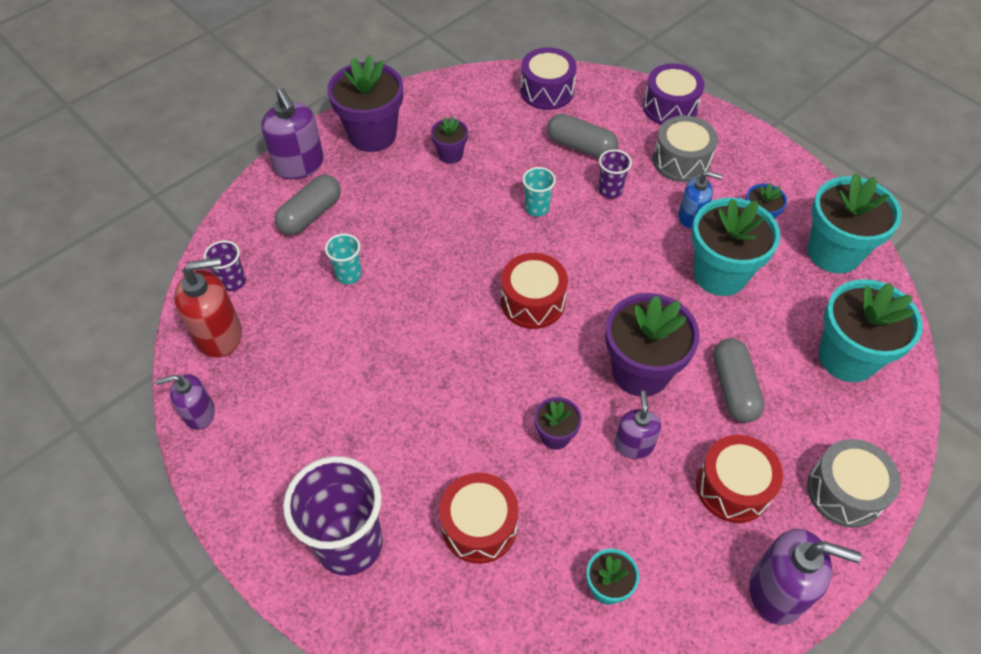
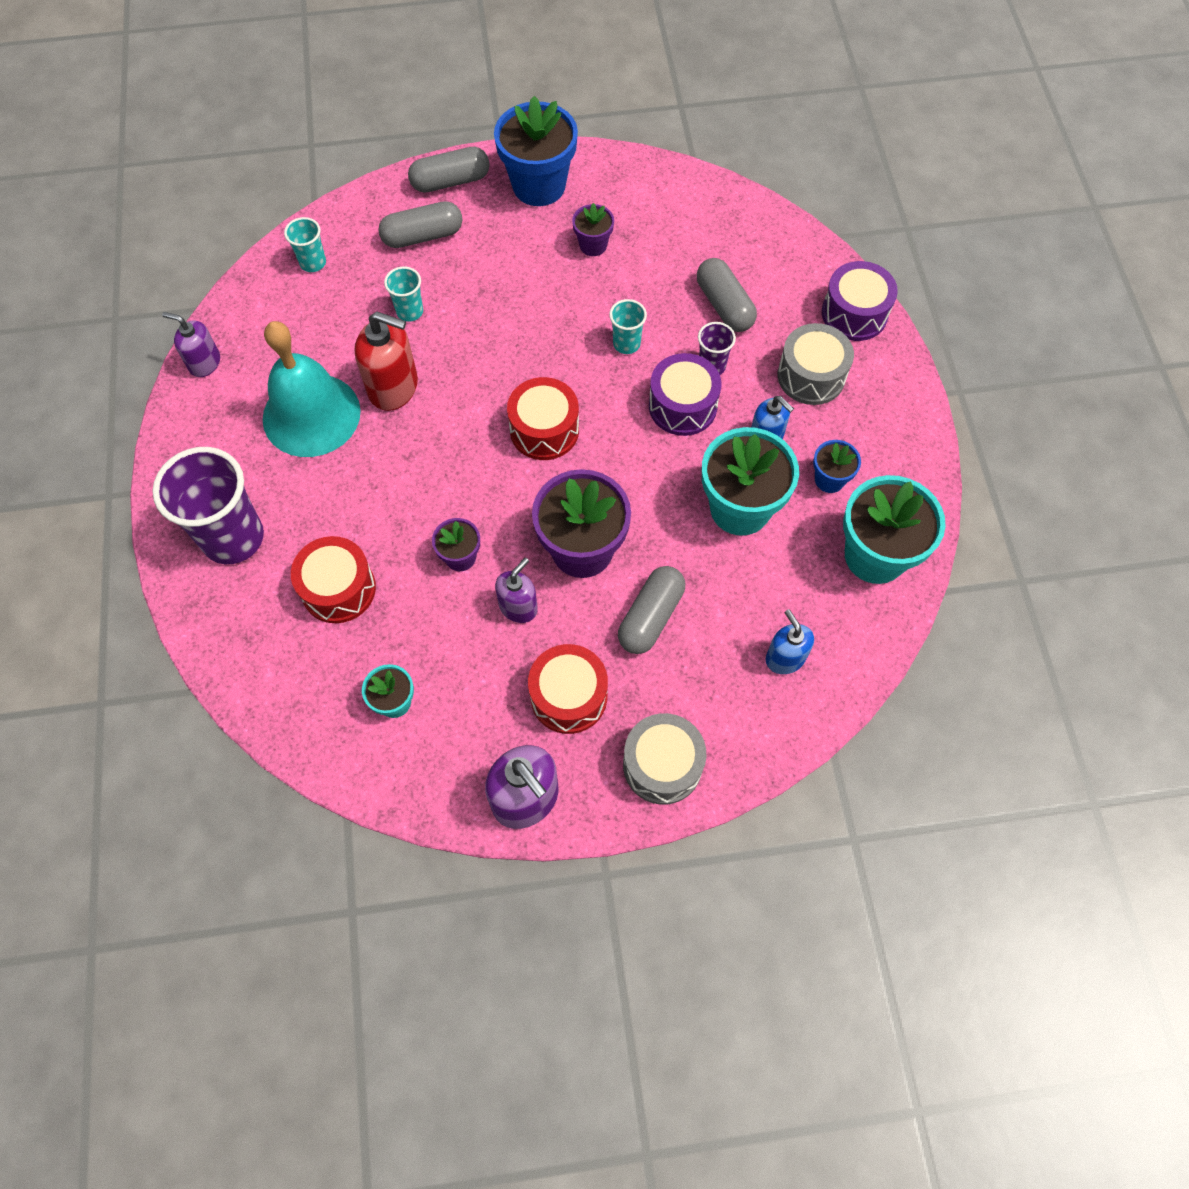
camera: 35 degrees right, 10 degrees up
red soap dispenser [174,257,242,358] -> red soap dispenser moved to [354,312,418,411]
purple cup [204,240,246,291] -> turquoise cup [284,217,326,272]
purple soap dispenser [261,88,324,179] -> grey capsule [408,147,490,193]
purple flower pot [327,55,403,152] -> blue flower pot [494,96,578,206]
purple drum [520,47,577,110] -> purple drum moved to [649,353,721,436]
turquoise flower pot [818,279,923,382] -> blue soap dispenser [766,609,814,674]
none -> turquoise bell [263,321,361,457]

